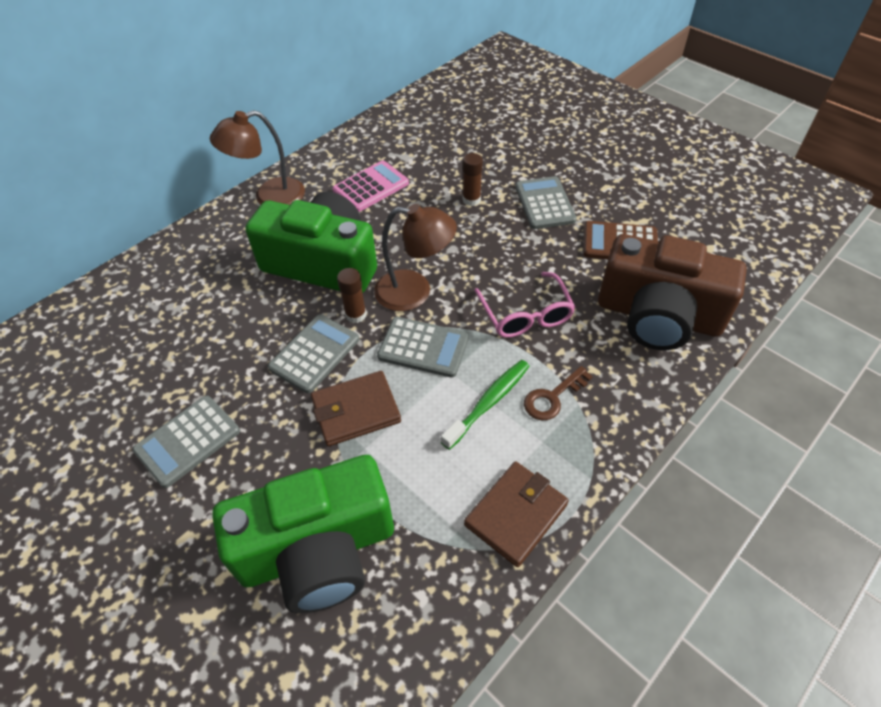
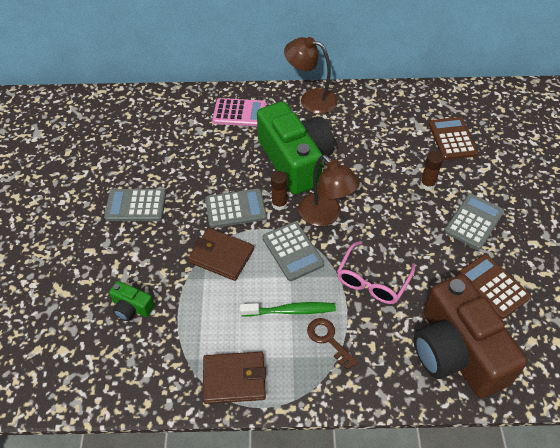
camera: 45 degrees right, 0 degrees up
green camera [212,455,394,613] -> green camera [109,281,155,321], size x0.41
pink calculator [332,161,409,212] -> pink calculator moved to [212,98,266,126]
brown key [524,366,593,420] -> brown key turned 45 degrees clockwise [307,318,358,370]
none -> brown calculator [429,117,478,160]

